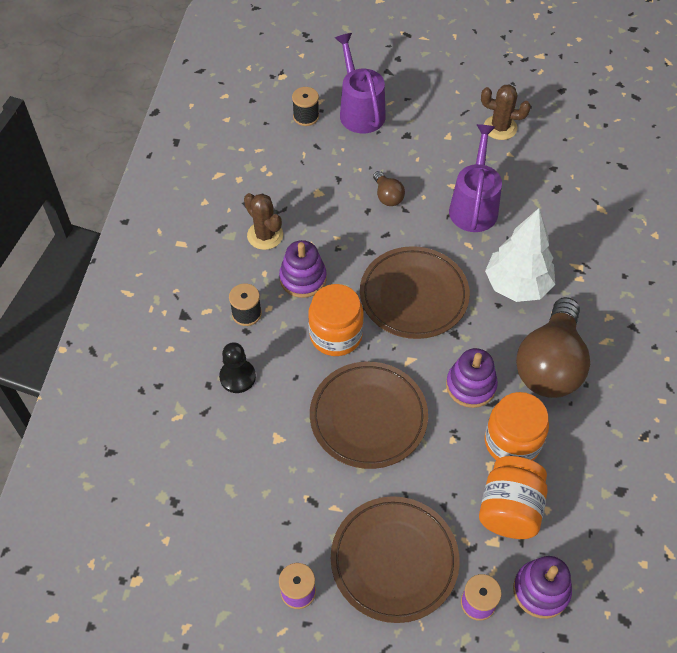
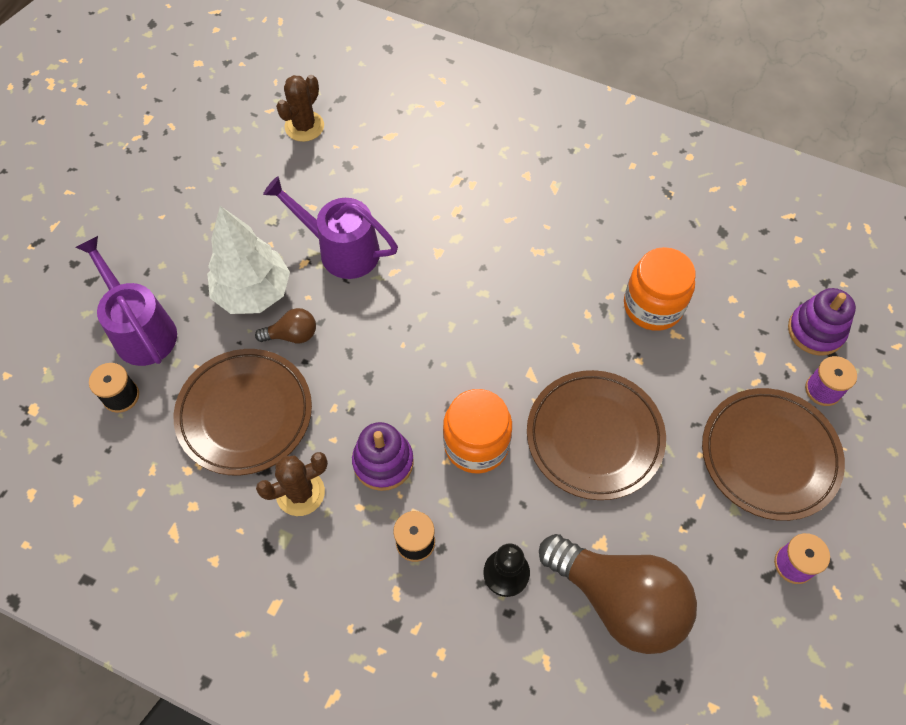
camera: 75 degrees left, 5 degrees up
purple watering can [335,33,386,133] -> purple watering can turned 60 degrees clockwise [75,236,177,366]
brown plate [360,246,470,339] -> brown plate moved to [174,349,312,475]
purple stacking toy [446,348,498,408] -> none
orange jar [479,456,548,539] -> none
brown cactus [481,84,531,140] -> brown cactus moved to [276,75,324,142]
white tree [485,208,555,302] -> white tree moved to [207,206,290,314]
brown light bulb [516,297,590,398] -> brown light bulb moved to [539,534,697,654]

